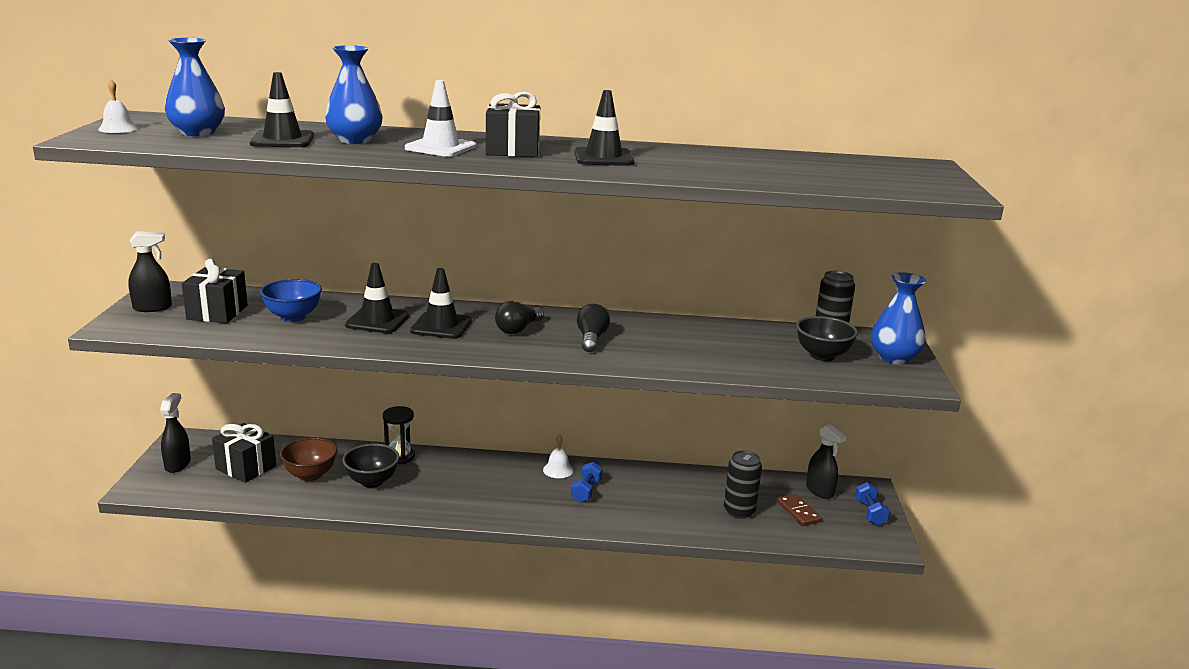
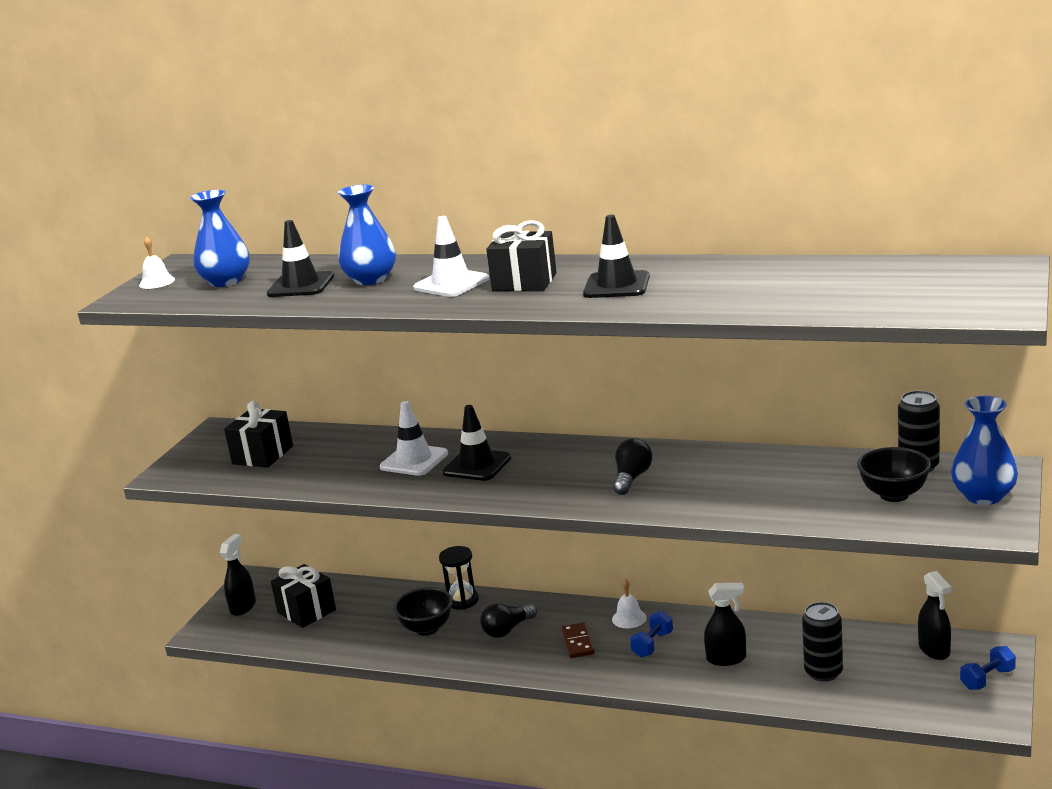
camera: 20 degrees right, 0 degrees up
black spray bottle [128,231,172,312] -> black spray bottle moved to [704,583,746,666]
blue bowl [260,279,322,322] -> none
brown bowl [280,437,337,481] -> none
black traffic cone [345,263,409,333] -> white traffic cone [380,401,448,476]
black light bulb [495,301,544,334] -> black light bulb moved to [480,604,537,638]
brown domino [777,494,822,526] -> brown domino moved to [562,622,595,658]
blue dumbbell [855,482,890,525] -> blue dumbbell turned 45 degrees clockwise [960,646,1016,690]

